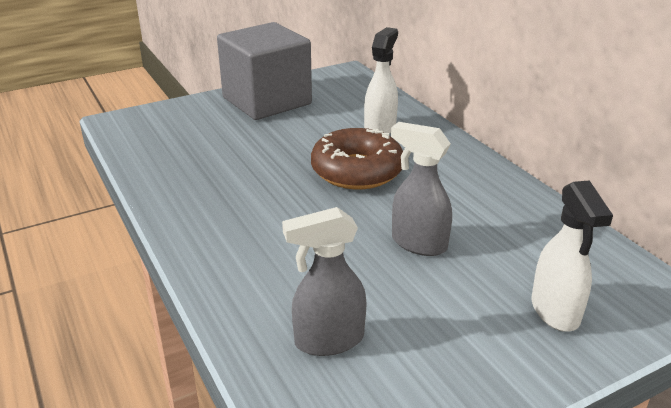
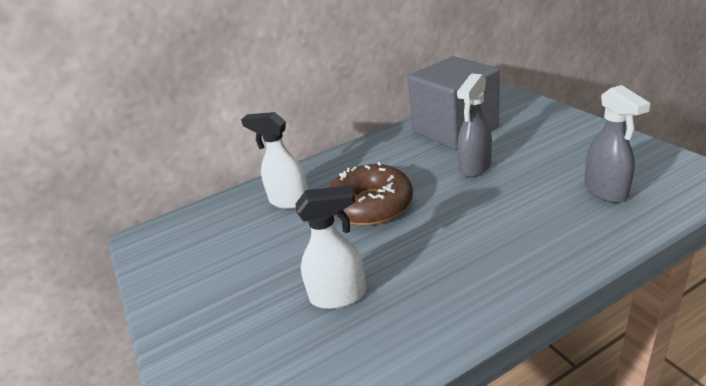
camera: 85 degrees left, 0 degrees up
grey cube [217,22,312,120] -> grey cube moved to [408,56,500,150]
white spray bottle [532,181,613,332] -> white spray bottle moved to [296,185,366,309]

